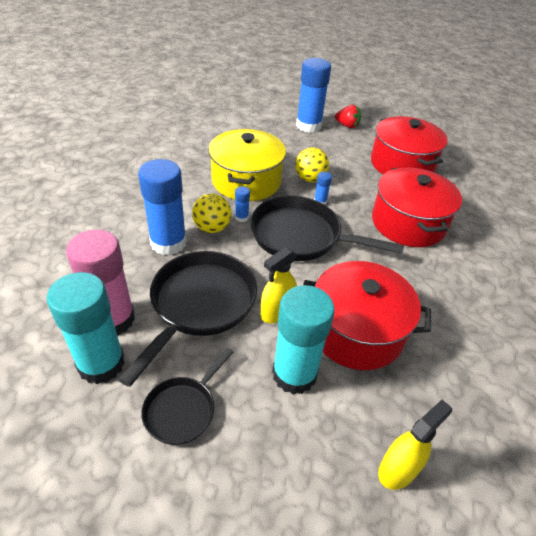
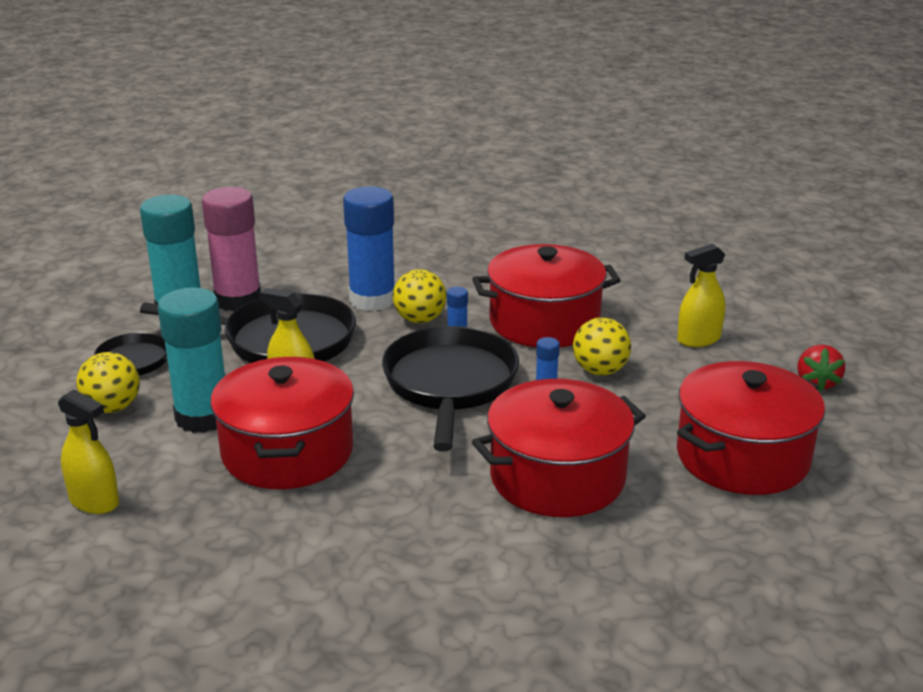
camera: 75 degrees right, 15 degrees down
yellow pot [208,129,286,201] -> red pot [472,244,621,347]
blue glue stick [296,58,331,133] -> none
none -> yellow ball [76,352,140,413]
none -> yellow spray bottle [677,244,725,347]

